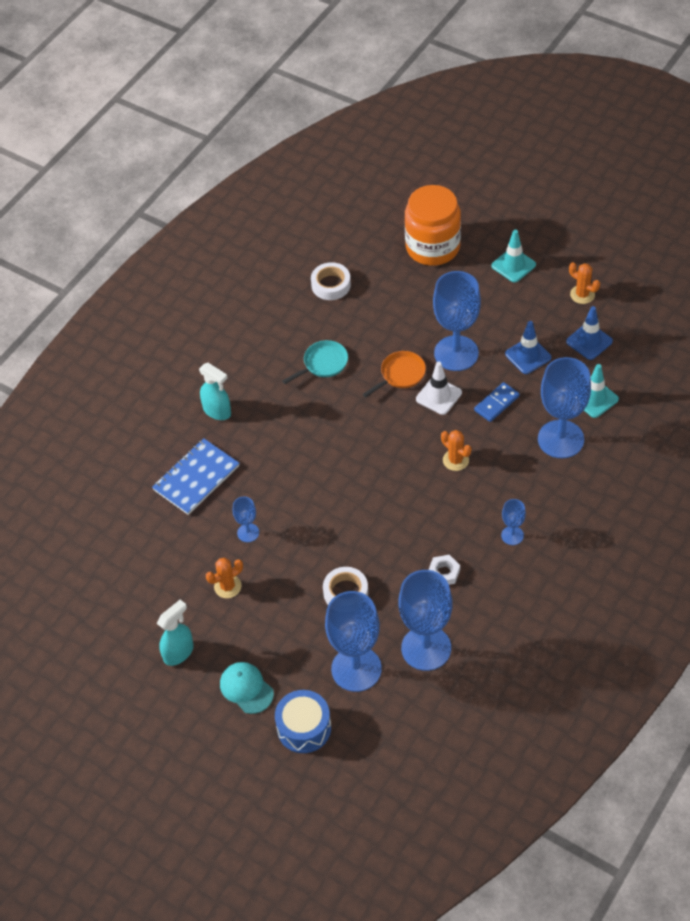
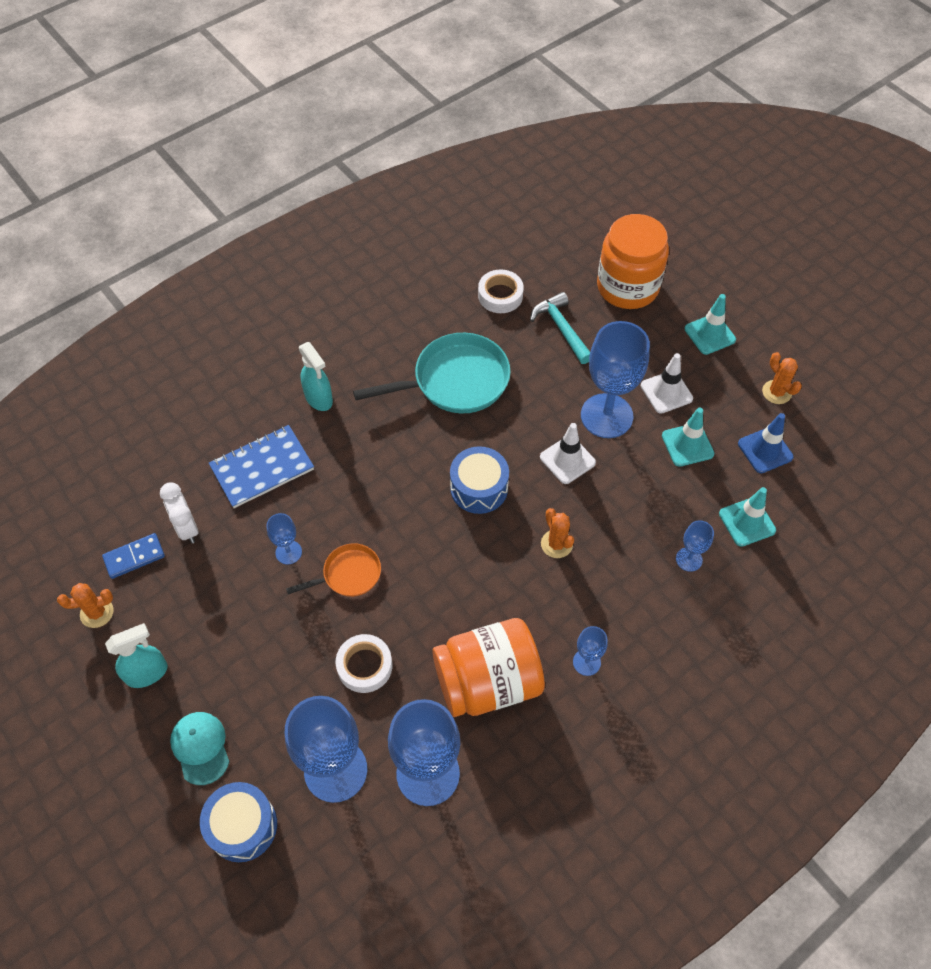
camera: 15 degrees right, 5 degrees up
orange cactus [206,558,243,598] -> orange cactus moved to [57,583,113,628]
turquoise pan [282,340,348,384] -> turquoise pan [353,333,511,414], size x1.83
orange pan [362,351,426,398] -> orange pan moved to [286,543,381,597]
white nut [428,555,460,585] -> orange jar [432,618,545,717]
blue domino [474,382,520,422] -> blue domino moved to [102,533,165,579]
blue traffic cone [505,321,551,374] -> turquoise traffic cone [662,408,714,467]
blue goblet [538,357,591,458] -> blue goblet [676,520,714,572], size x0.47
none -> white clock [160,483,198,544]
none -> blue drum [450,446,509,514]
none -> turquoise hammer [530,292,590,364]
none -> white traffic cone [641,353,693,414]

